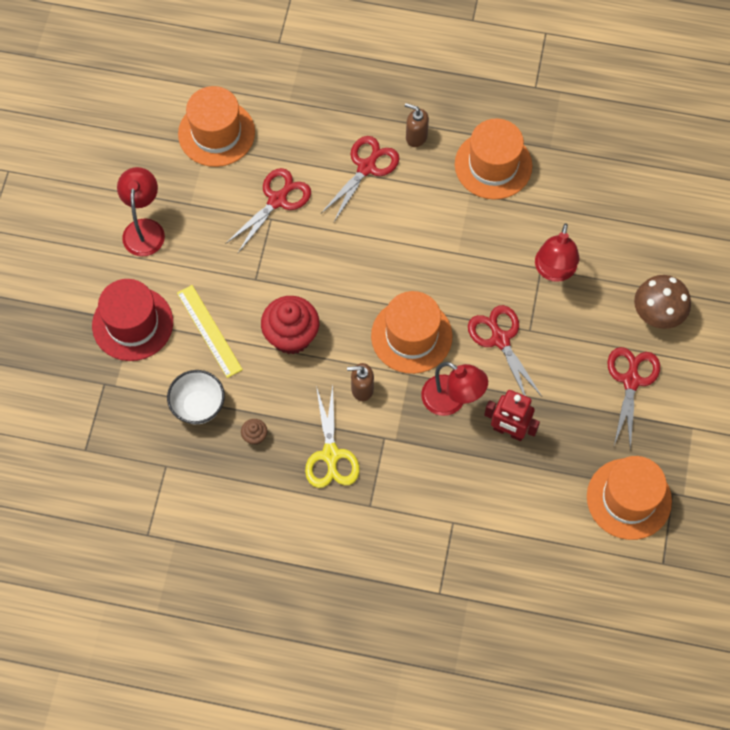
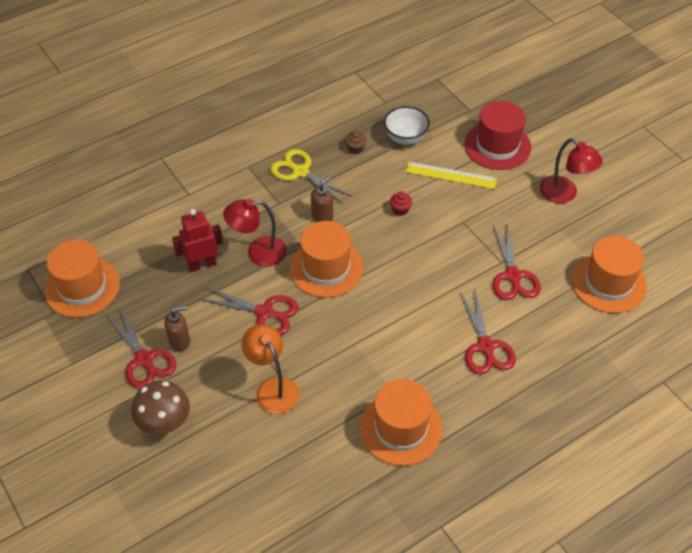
camera: 135 degrees right, 15 degrees down
red cupcake [261,296,319,354] -> red cupcake [390,191,412,216], size x0.45
brown soap dispenser [405,103,429,147] -> brown soap dispenser moved to [164,306,190,351]
red lamp [535,223,580,282] -> orange lamp [241,324,300,414]

